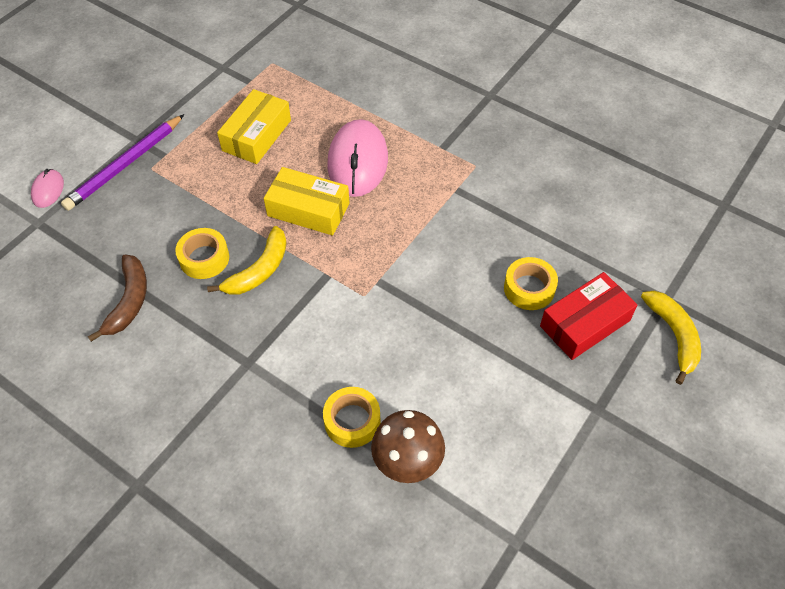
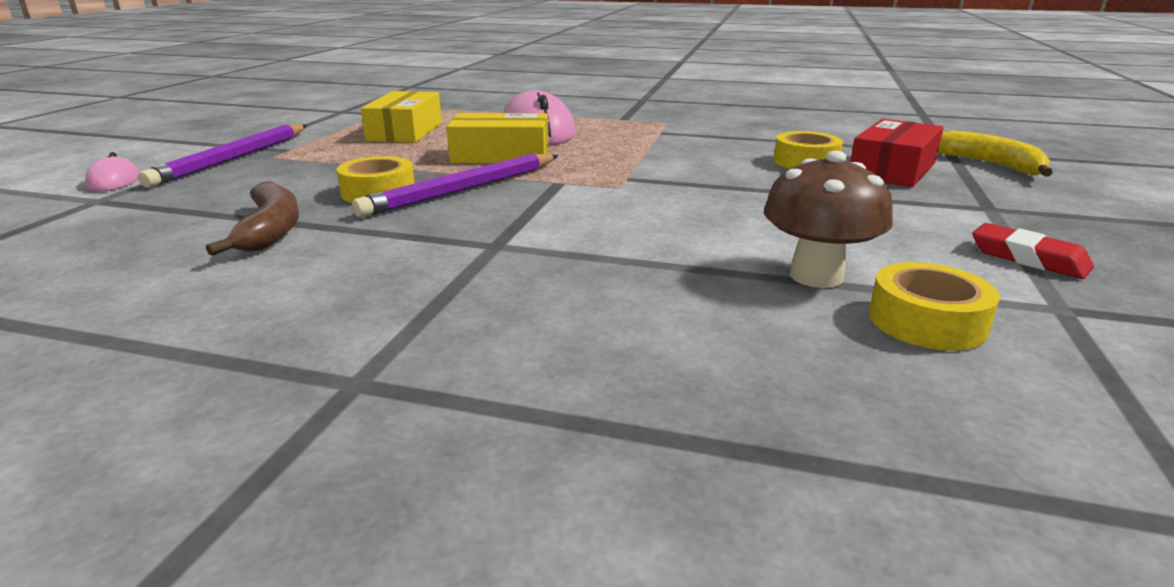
camera: 20 degrees left, 30 degrees down
yellow banana [207,226,287,295] -> purple pencil [352,154,558,217]
yellow tape [323,387,381,448] -> yellow tape moved to [869,262,1000,351]
none -> red eraser [972,223,1094,279]

